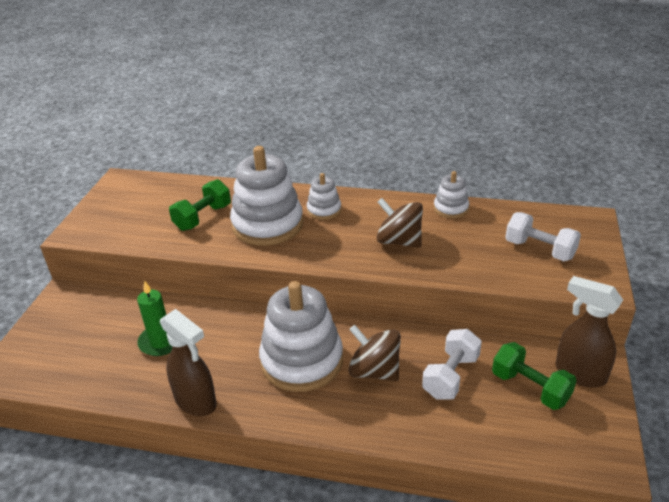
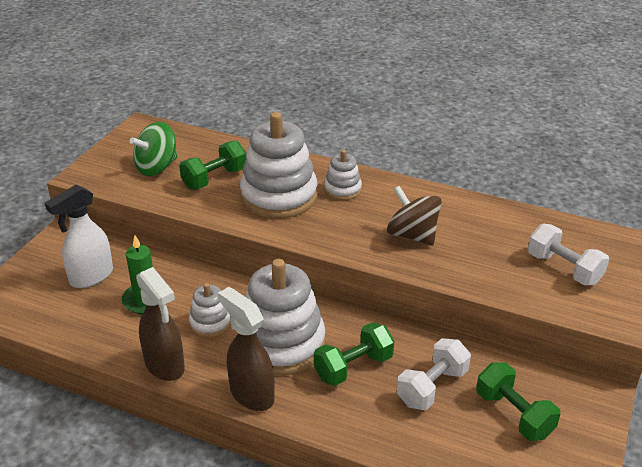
camera: 10 degrees right, 0 degrees up
brown spinning top [348,325,401,381] -> green dumbbell [314,322,394,386]
white stacking toy [434,171,469,218] -> white stacking toy moved to [189,283,231,337]
brown spray bottle [555,276,623,387] -> brown spray bottle moved to [218,287,275,411]
none -> white spray bottle [45,185,113,288]
none -> green spinning top [130,122,177,176]

